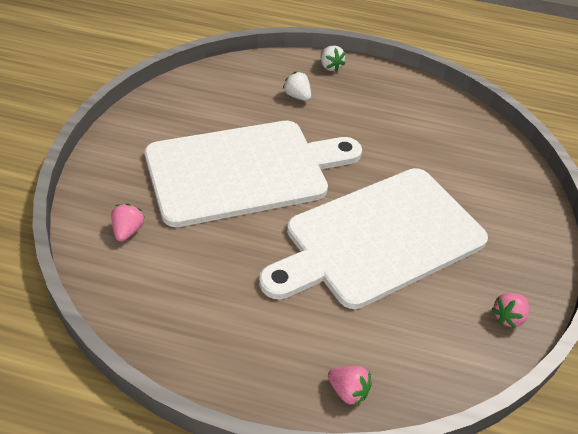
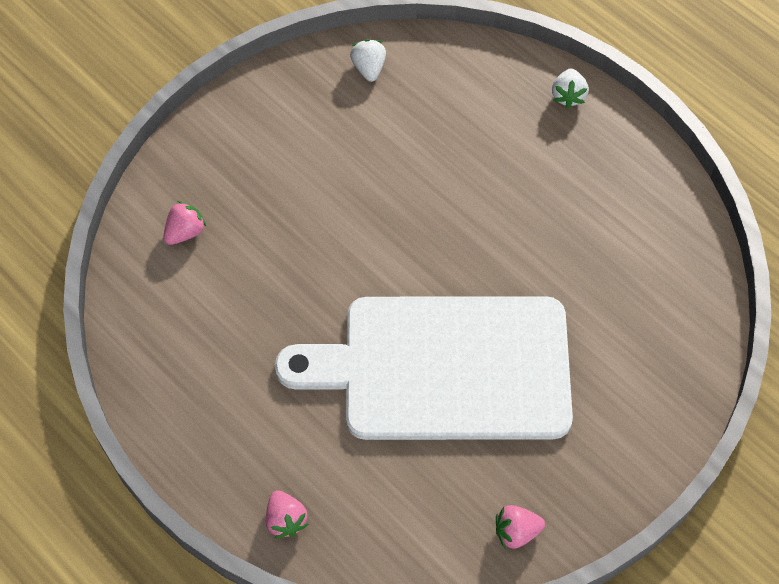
camera: 35 degrees right, 15 degrees up
white cutting board [145,121,362,227] -> none
white strawberry [283,72,311,101] -> white strawberry moved to [350,39,386,82]

